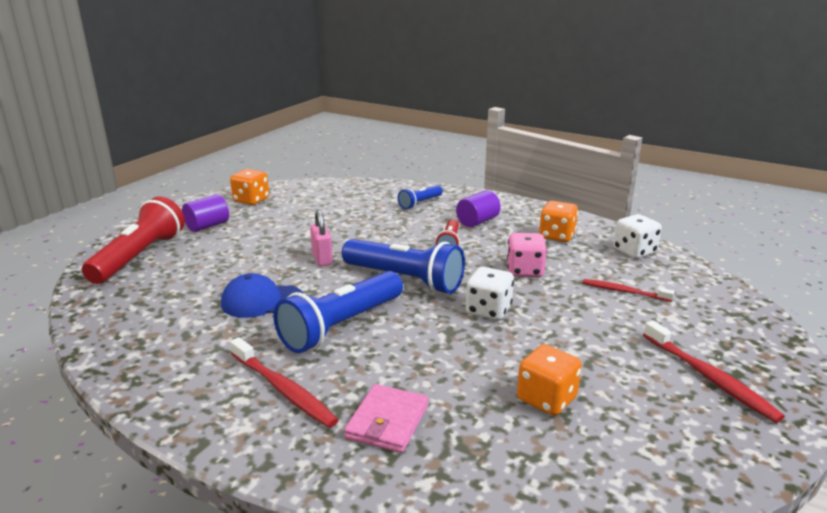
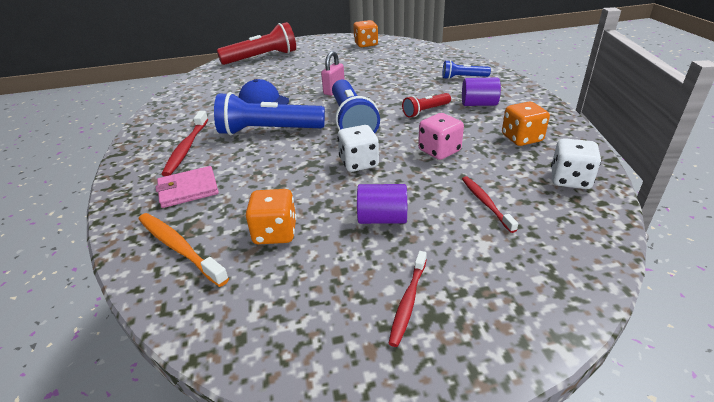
camera: 50 degrees right, 10 degrees up
purple cylinder [182,194,229,232] -> purple cylinder moved to [357,184,407,224]
red toothbrush [643,320,785,423] -> red toothbrush [388,251,427,347], size x0.66
none -> orange toothbrush [139,213,229,287]

